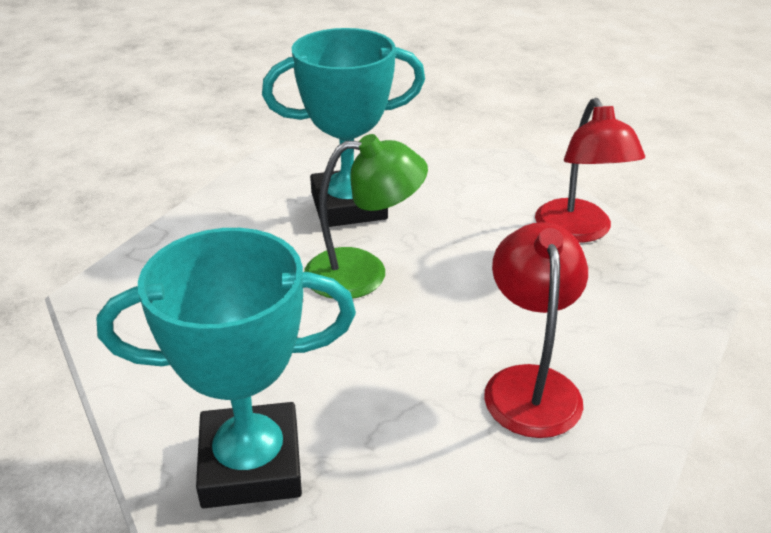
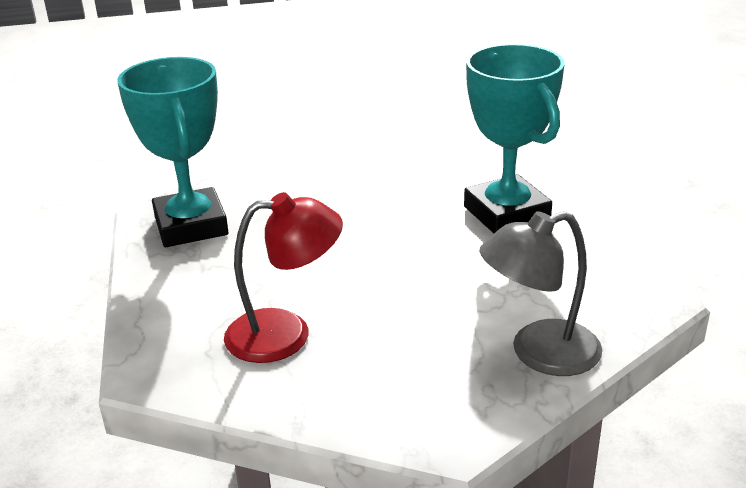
camera: 80 degrees right, 5 degrees down
green lamp [304,134,428,299] -> none
red lamp [535,98,645,243] -> grey lamp [479,211,602,376]

